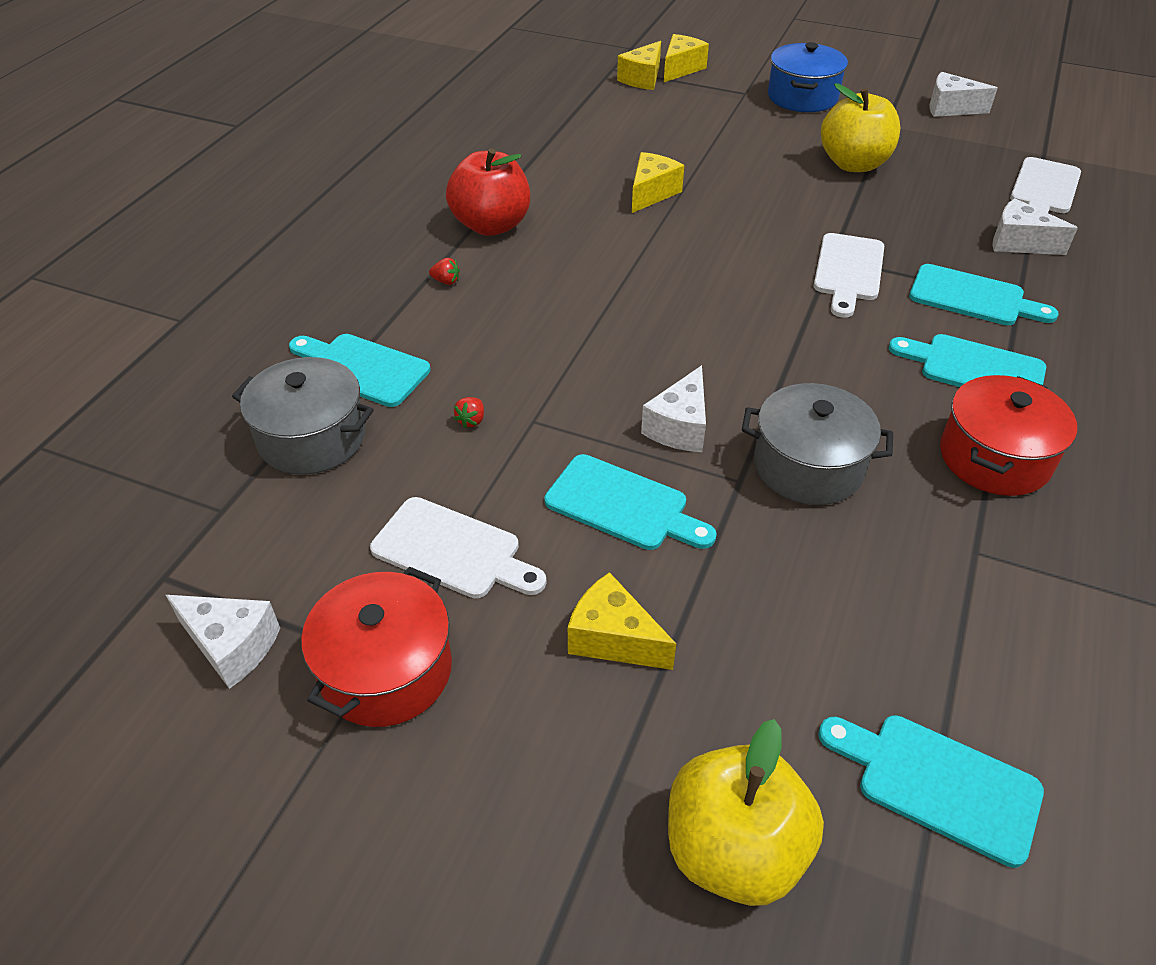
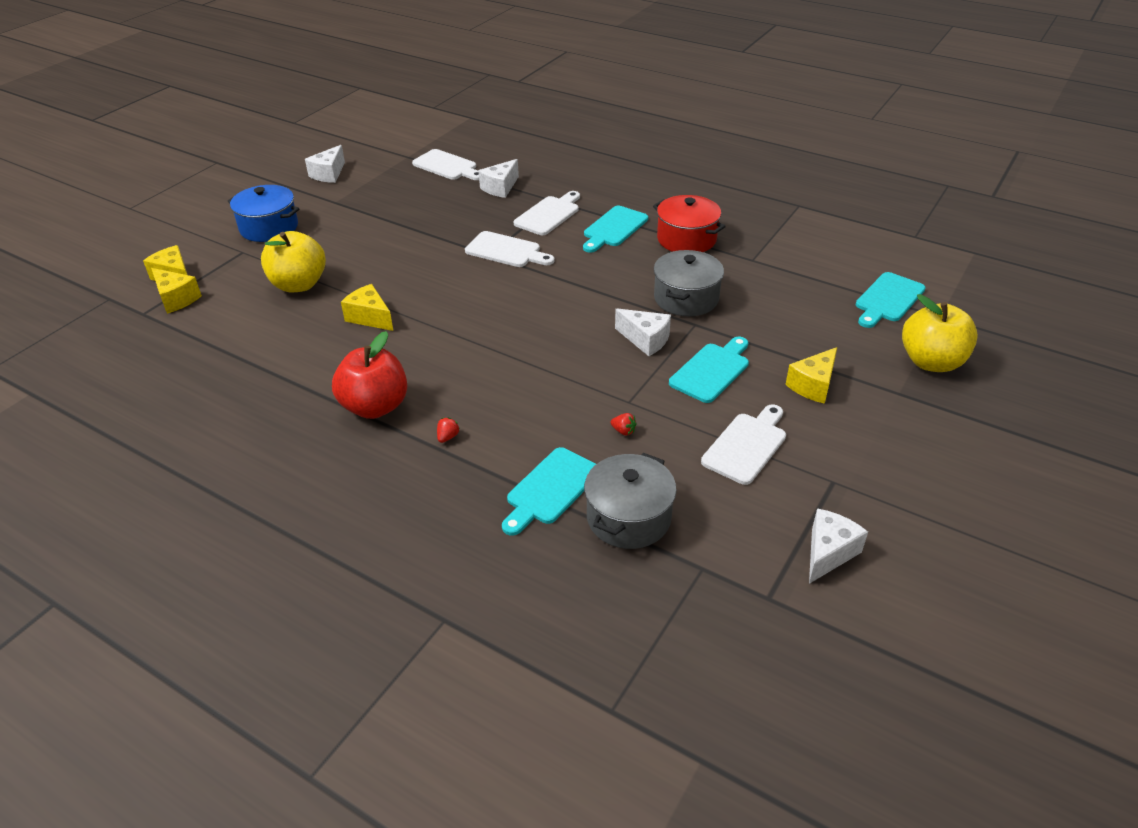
camera: 80 degrees left, 5 degrees down
red pot [301,567,452,727] -> none
yellow apple [821,83,900,172] -> yellow apple moved to [261,231,326,292]
turquoise cutting board [909,264,1059,325] -> white cutting board [514,191,580,235]

